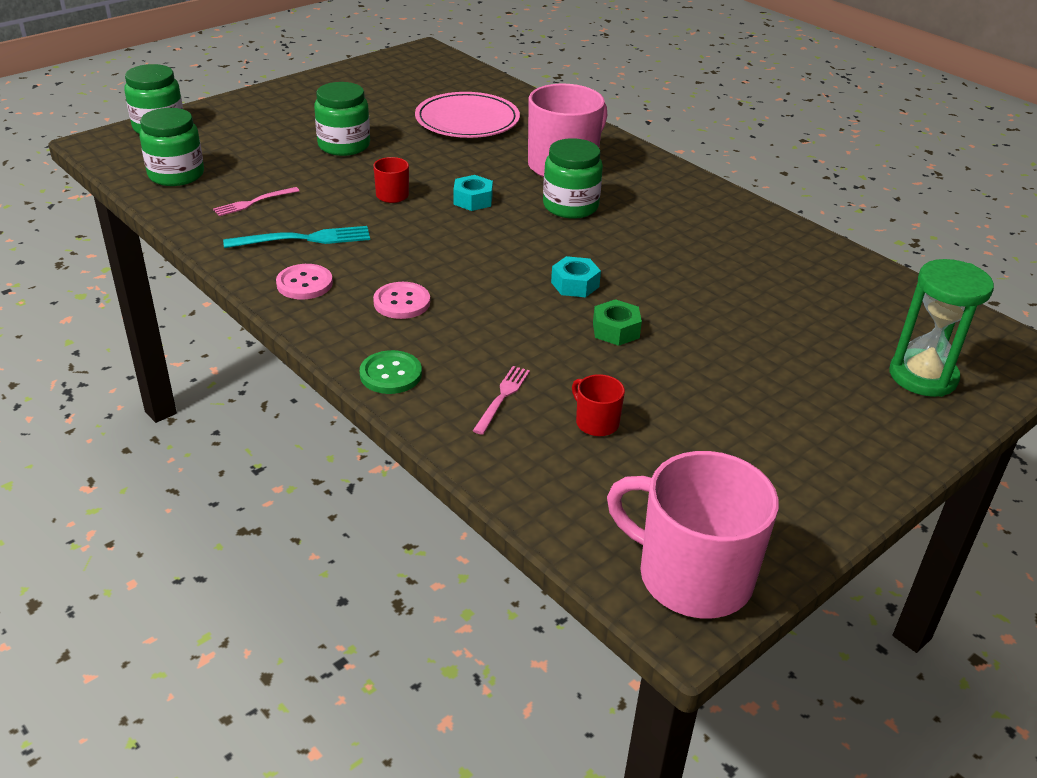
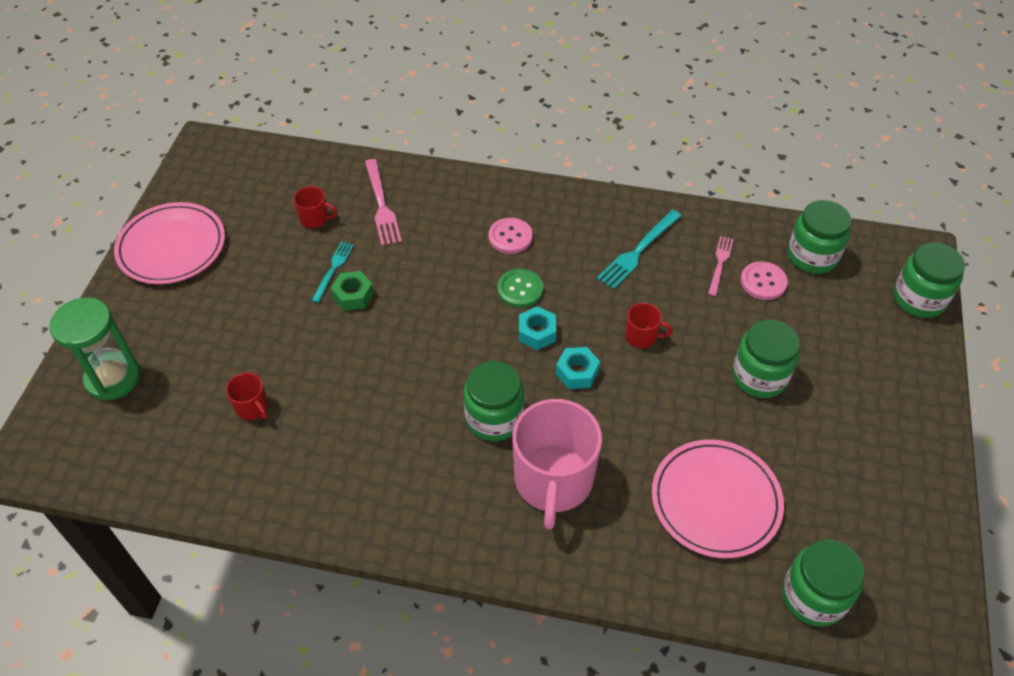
camera: 145 degrees right, 15 degrees up
pink button [276,264,333,299] -> pink button moved to [740,262,788,300]
green button [360,350,422,394] -> green button moved to [497,269,543,308]
pink fork [473,366,530,435] -> pink fork [365,159,402,246], size x1.54
turquoise nut [551,256,601,297] -> turquoise nut moved to [519,306,556,350]
pink mug [607,451,779,618] -> none
none -> pink plate [114,202,225,284]
none -> red mug [226,373,268,420]
none -> turquoise fork [311,242,354,303]
none -> green jar [782,540,864,627]

